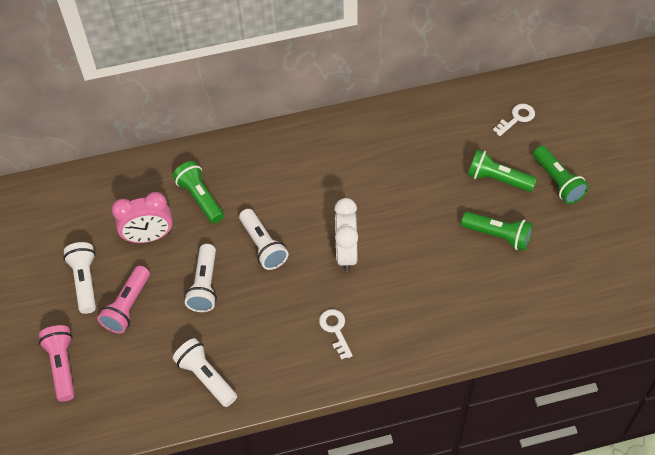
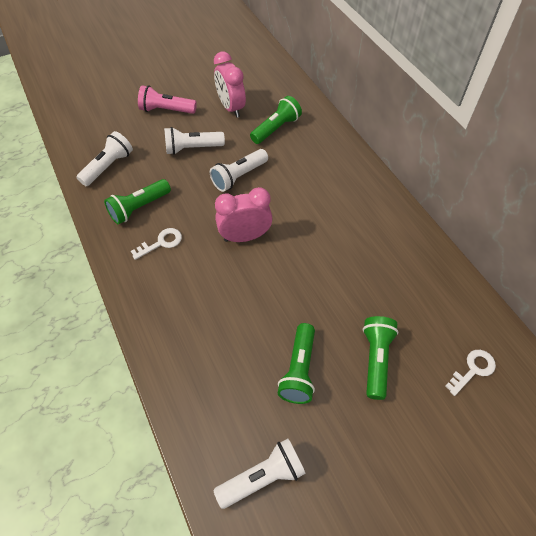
camera: 75 degrees right, 0 degrees up
pink flashlight [39,325,75,402] -> none
white flashlight [63,242,96,314] -> white flashlight moved to [214,439,306,509]
white clock [334,198,358,271] -> pink clock [215,187,272,242]
white key [493,104,535,136] -> white key turned 75 degrees counterclockwise [445,350,496,396]
green flashlight [533,146,589,204] -> green flashlight moved to [104,179,171,224]

